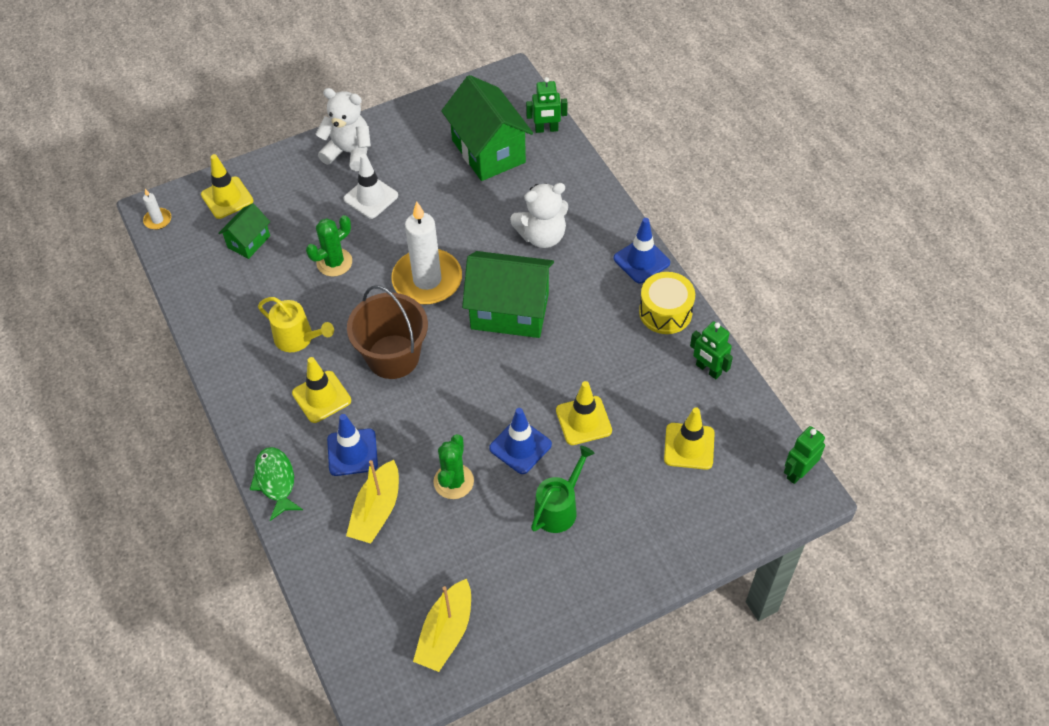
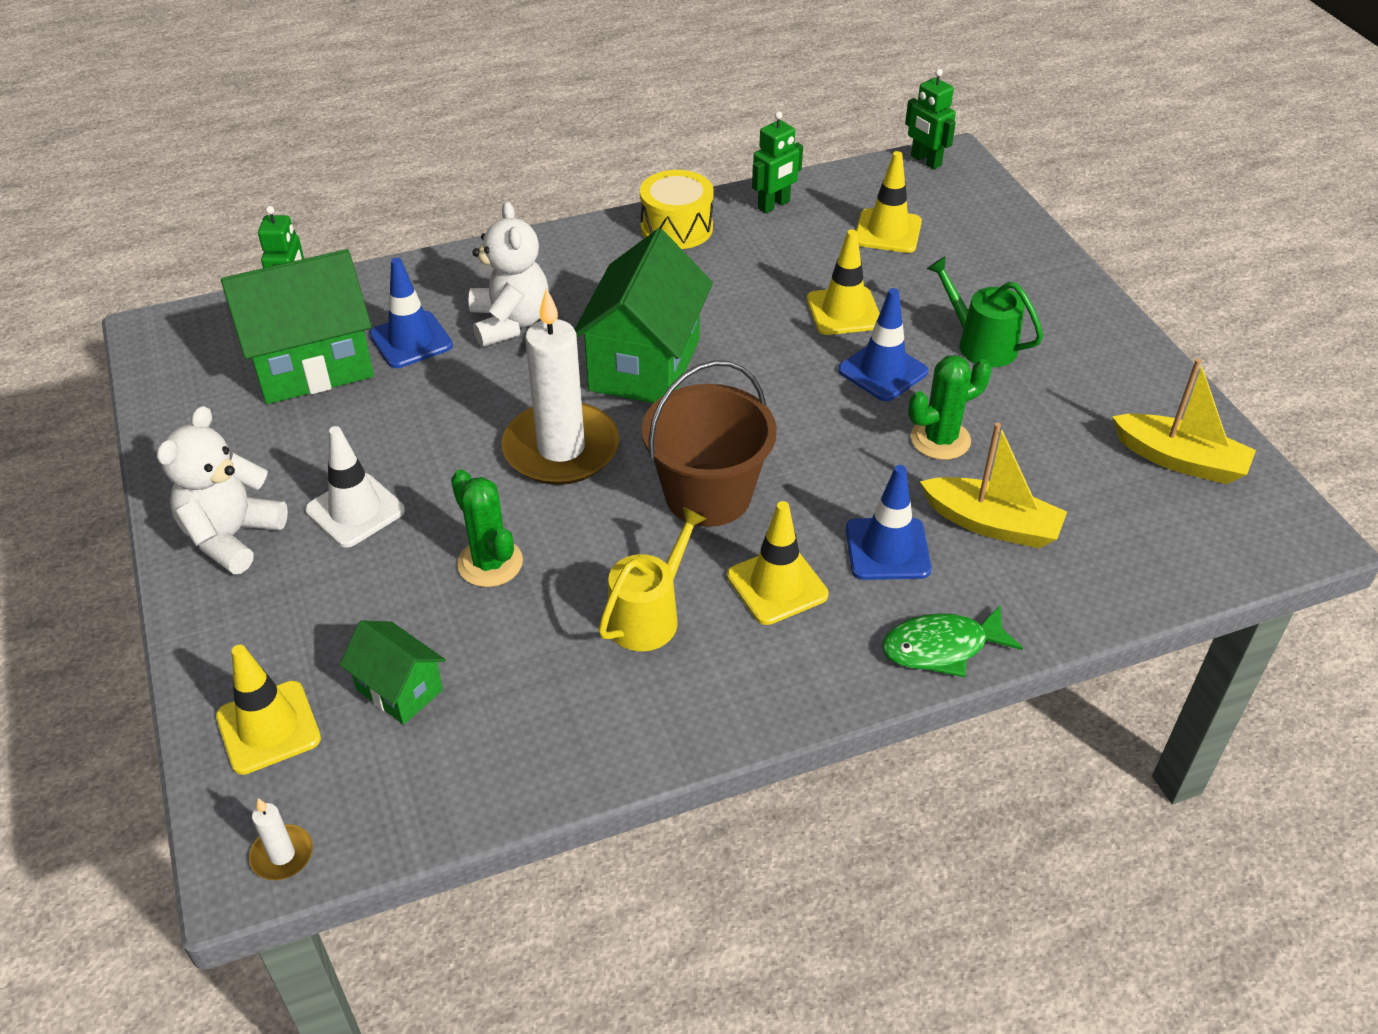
camera: 85 degrees left, 10 degrees down
green cactus [433,434,474,499] -> green cactus turned 45 degrees counterclockwise [908,355,991,460]
blue traffic cone [614,218,670,283] -> blue traffic cone moved to [369,258,453,368]

